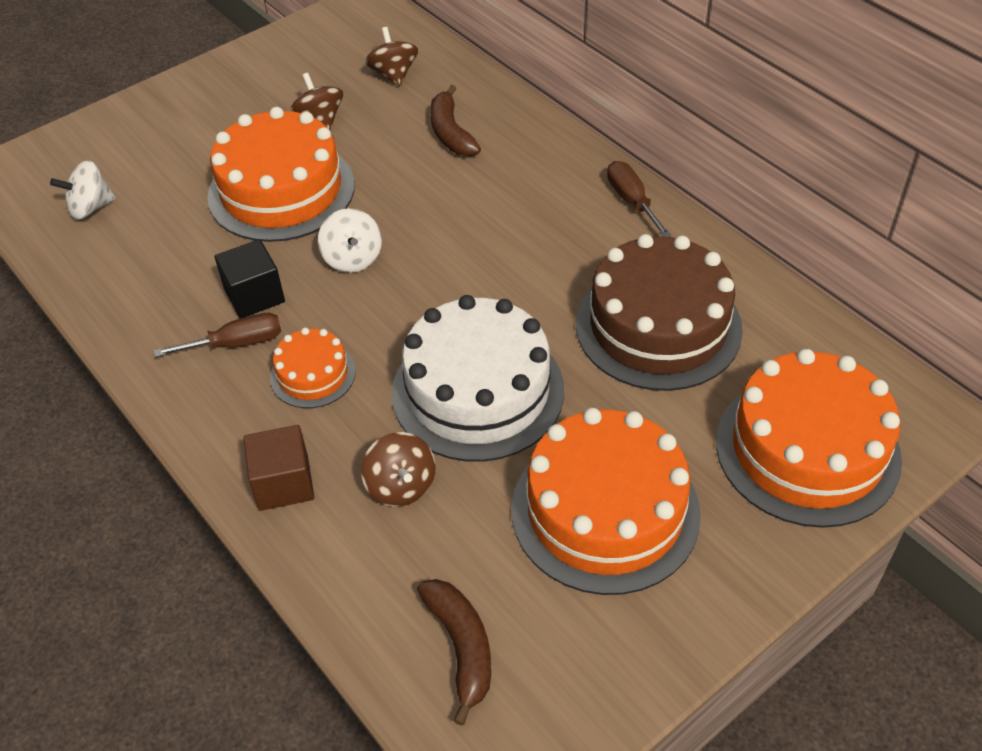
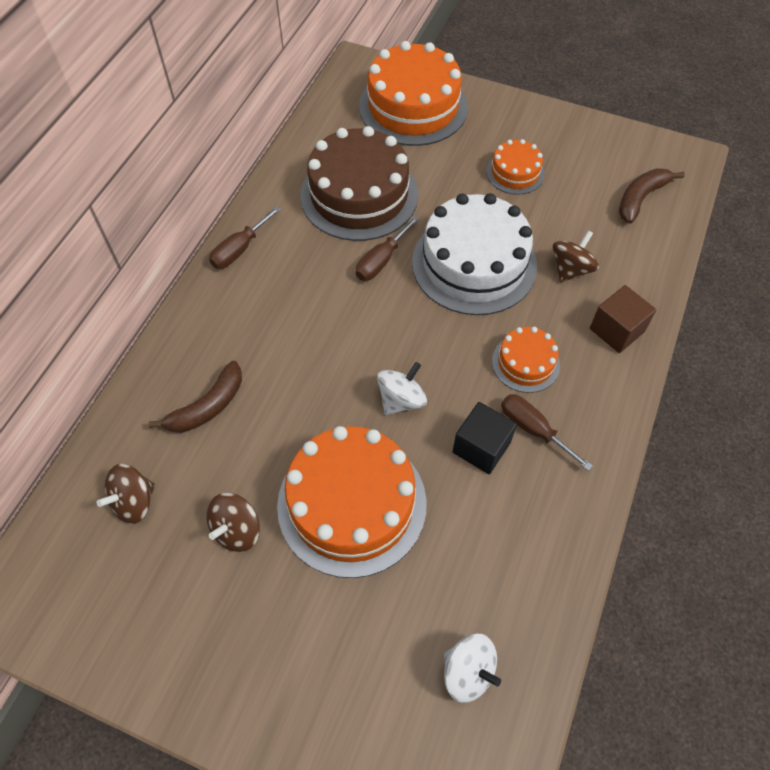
camera: 120 degrees left, 10 degrees up
orange cake [512,408,701,595] -> orange cake [486,139,545,195], size x0.50
none -> brown screwdriver [356,216,419,281]

